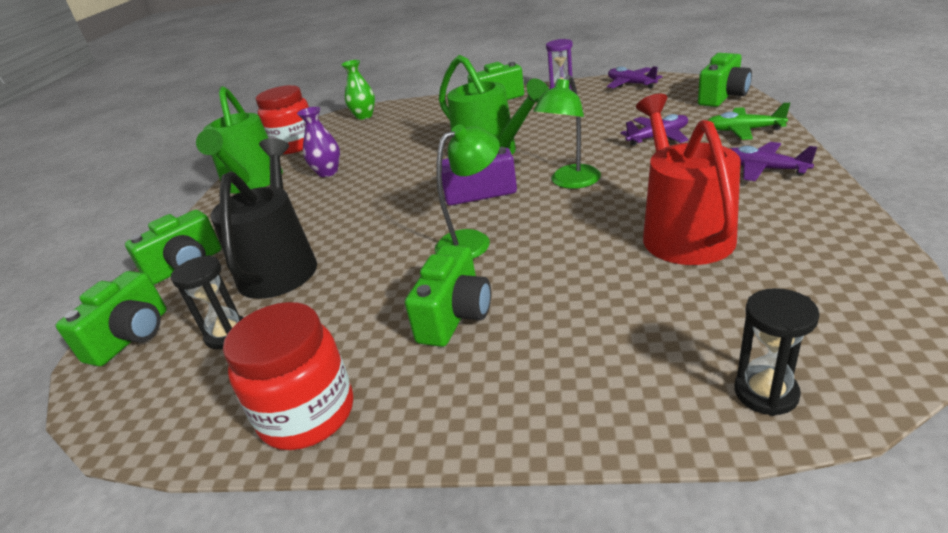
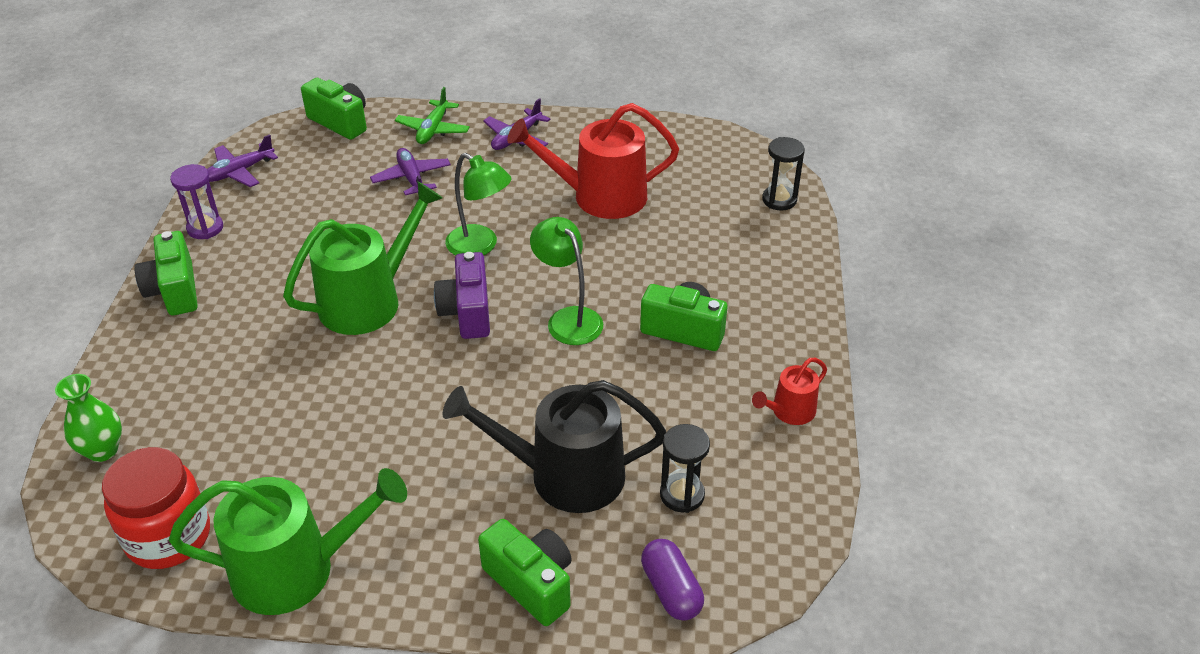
camera: 95 degrees left, 10 degrees up
green camera [56,271,167,366] -> purple capsule [641,539,704,621]
red jar [223,302,353,450] -> red watering can [752,358,827,425]
purple vase [297,107,340,177] -> none

